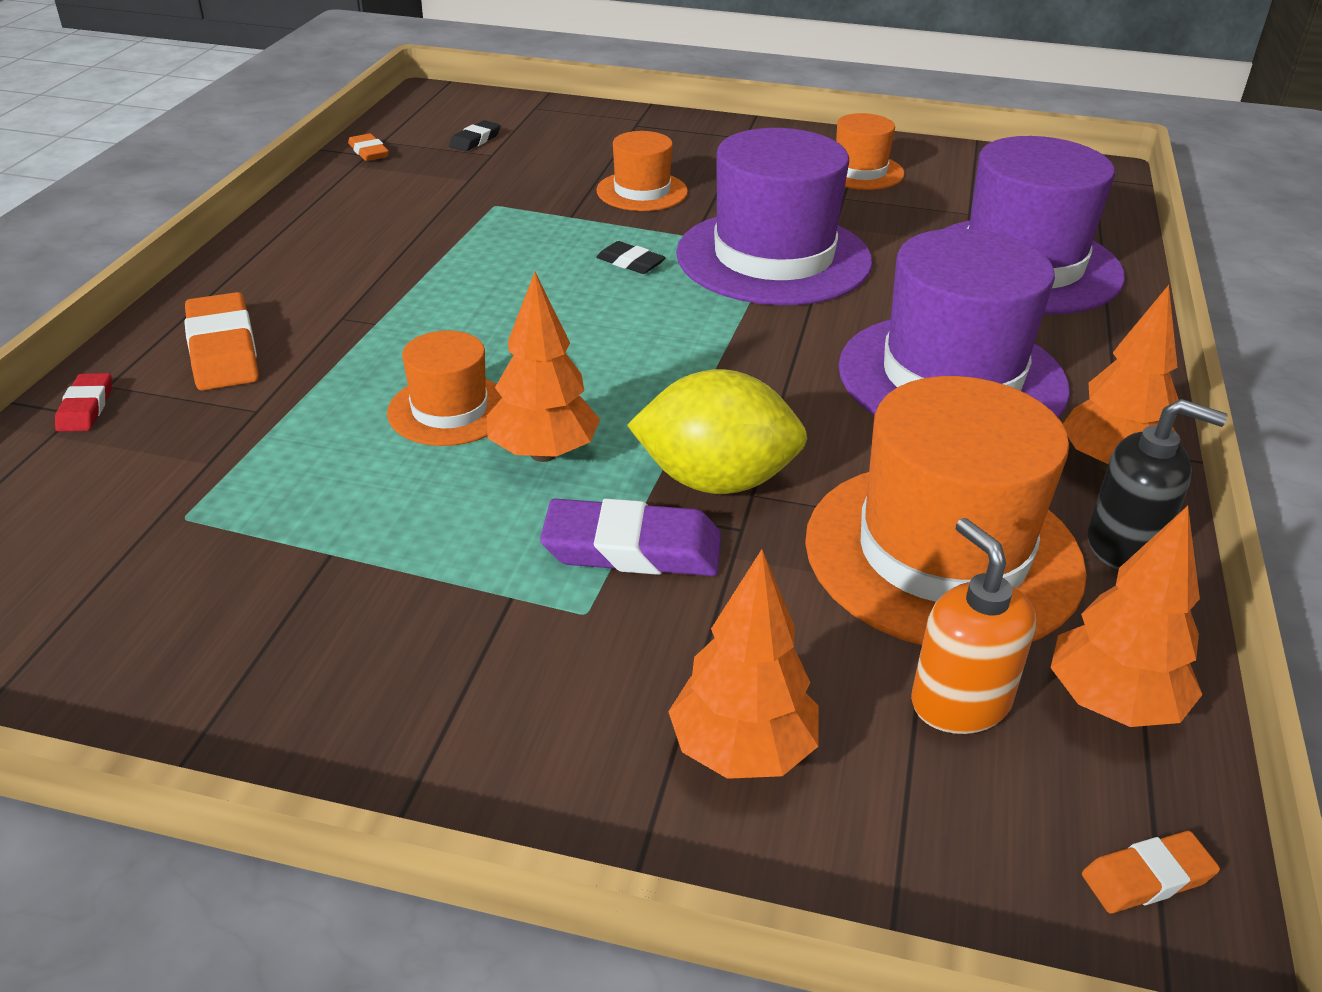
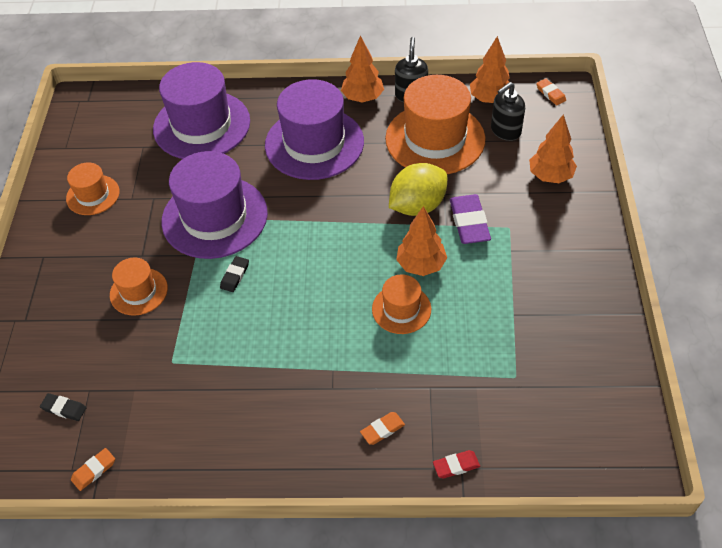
camera: 100 degrees left, 15 degrees up
orange eraser [184,292,259,391] -> orange eraser [360,412,405,445], size x0.54
yellow lemon [627,369,808,494] -> yellow lemon turned 60 degrees clockwise [389,163,447,216]
orange soap dispenser [911,518,1036,734] -> black soap dispenser [491,82,525,141]

